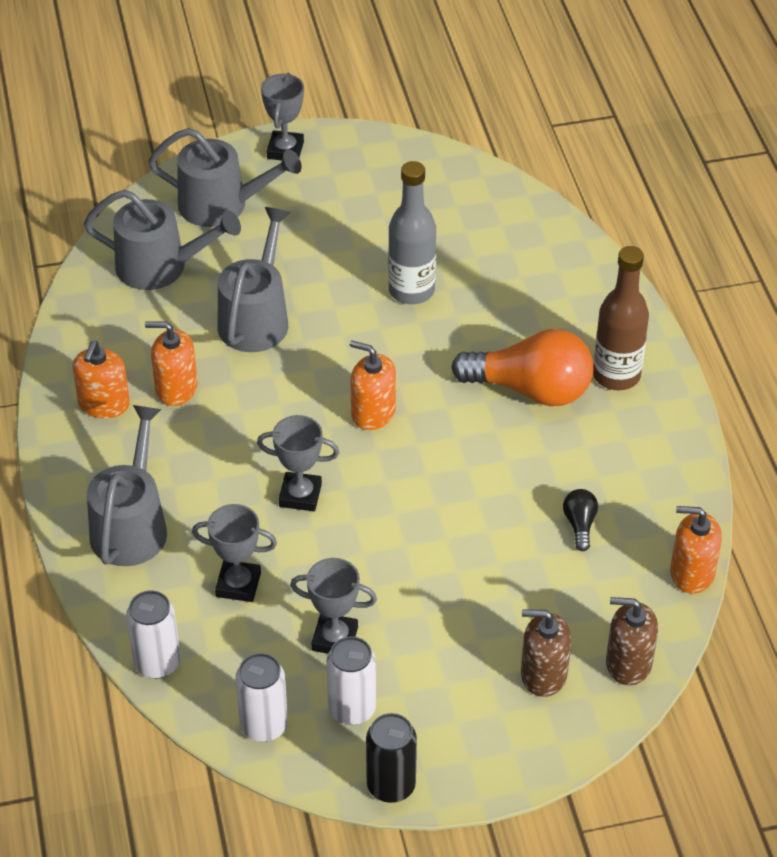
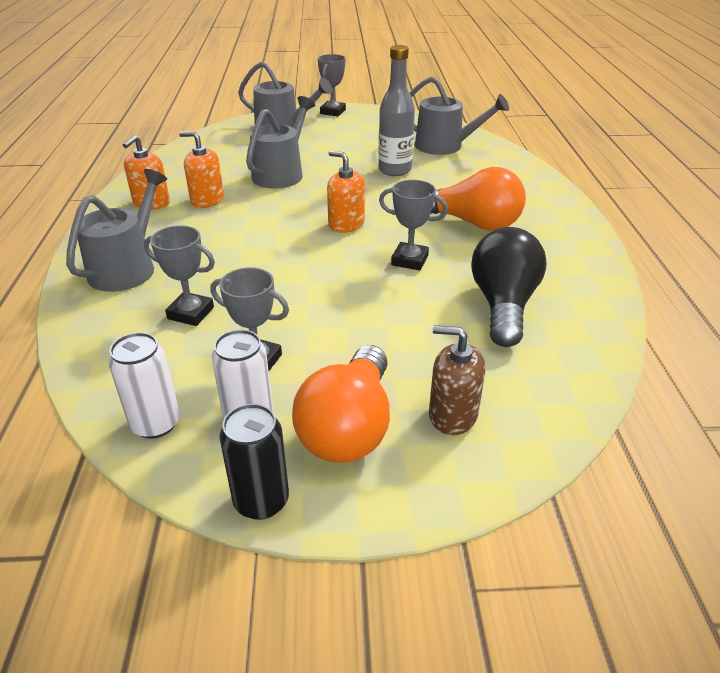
camera: 10 degrees right, 10 degrees down
grey watering can [84,190,241,290] -> grey watering can moved to [410,76,509,155]
white can [126,590,180,679] -> none
grey trophy [257,415,339,511] -> grey trophy moved to [379,180,448,271]
black light bulb [563,489,598,551] -> black light bulb [471,227,547,347], size x2.31
brown bottle [593,246,649,390] -> none
brown soap dispenser [606,597,658,685] -> none
orange soap dispenser [670,506,722,594] -> none
none -> orange light bulb [292,345,390,463]

